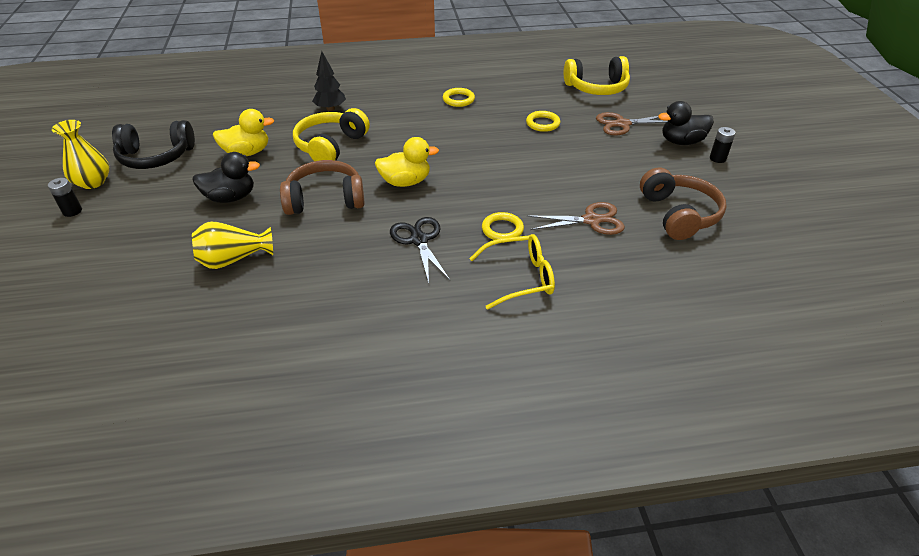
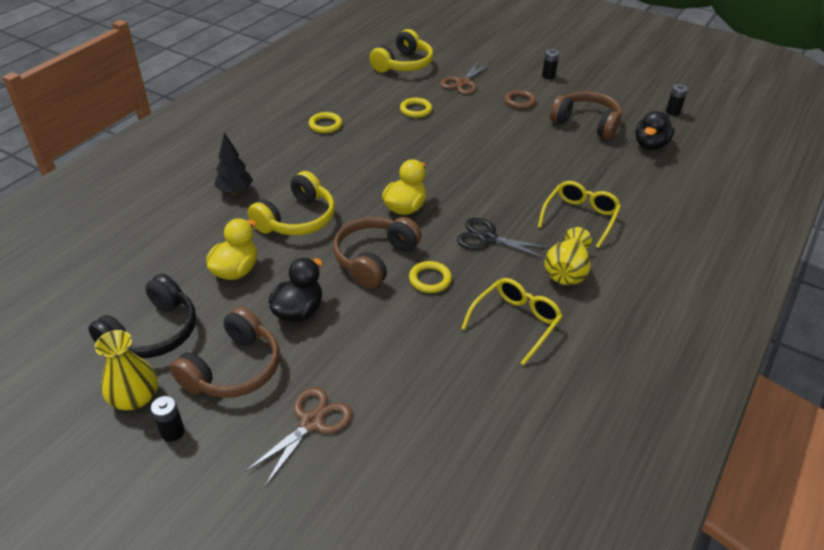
camera: 50 degrees left, 0 degrees up
yellow vase [192,221,273,269] -> yellow vase moved to [544,227,592,285]
yellow headphones [293,108,370,161] -> yellow headphones turned 120 degrees counterclockwise [248,171,335,235]
yellow ring [482,212,524,240] -> yellow ring moved to [409,261,452,293]
brown scissors [527,202,625,235] -> brown scissors moved to [245,387,352,486]
black duck [658,101,714,145] -> black duck moved to [635,111,675,150]
none -> brown headphones [170,306,280,398]
none -> yellow glasses [461,278,563,365]
none -> brown ring [504,90,536,109]
none -> black battery [666,84,688,116]

